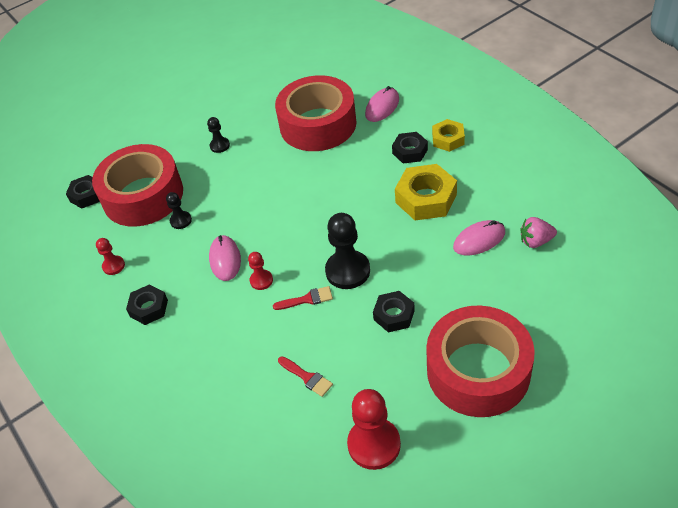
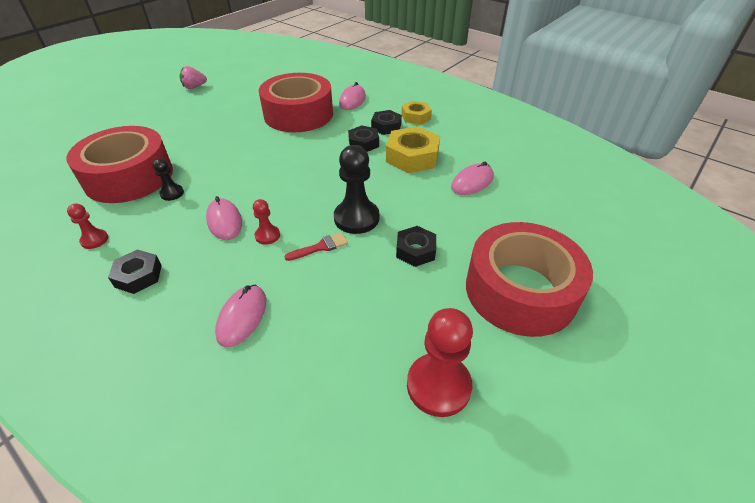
camera: 20 degrees left, 5 degrees down
black nut [66,175,99,209] -> black nut moved to [348,125,379,152]
black pawn [207,117,230,153] -> none
red brush [278,356,333,397] -> none
pink strawberry [520,217,557,248] -> pink strawberry moved to [180,66,207,89]
none -> pink mouse [215,285,266,347]

